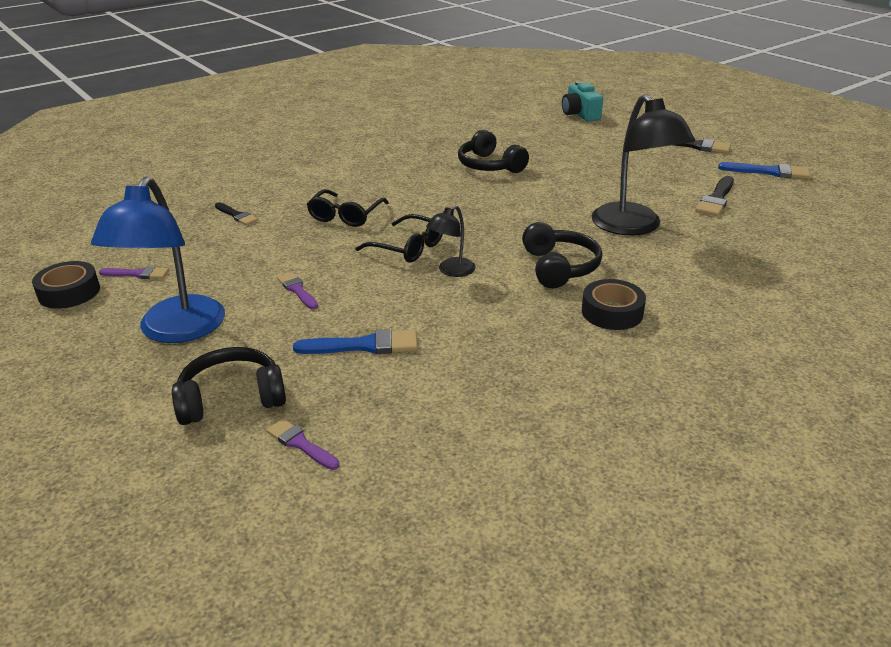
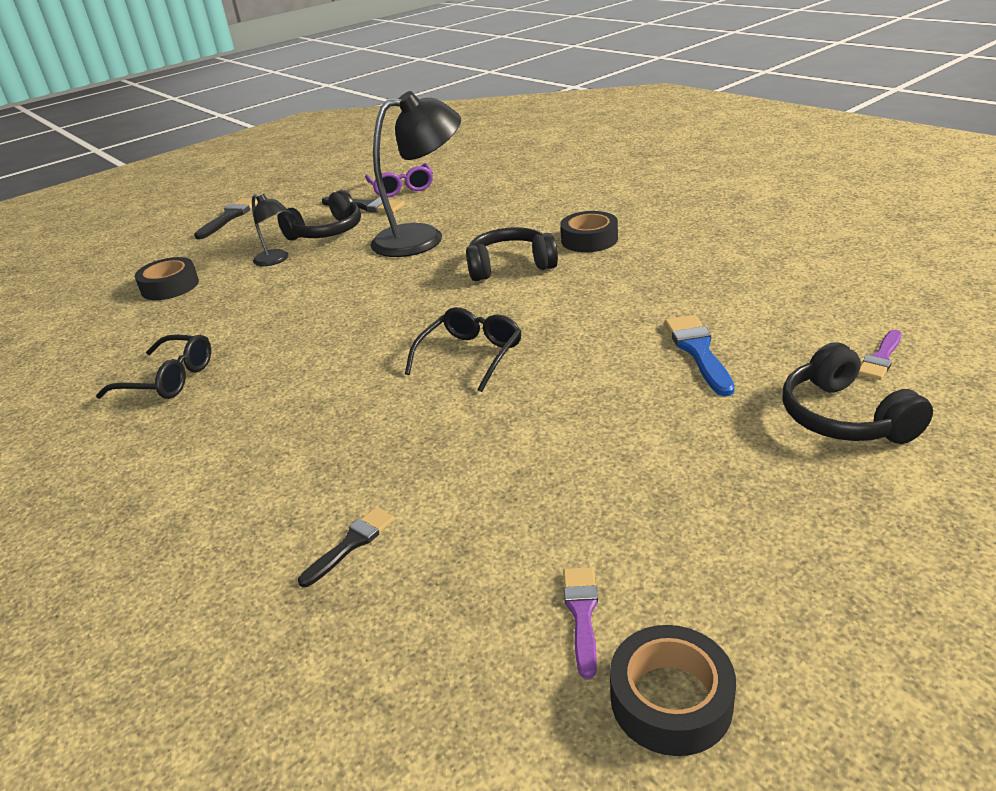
camera: 90 degrees left, 0 degrees up
blue lamp [91,176,225,343] -> none
purple brush [277,272,318,309] -> none
black glasses [307,189,389,227] -> black glasses moved to [96,334,211,399]
black lamp [426,205,475,277] -> black lamp moved to [252,194,288,266]
black headphones [458,130,529,173] -> black headphones moved to [277,190,361,241]
turquoise camera [562,81,603,122] -> none
blue brush [718,162,811,179] -> none
none -> black tape [135,257,199,300]
none -> purple glasses [365,163,433,197]

